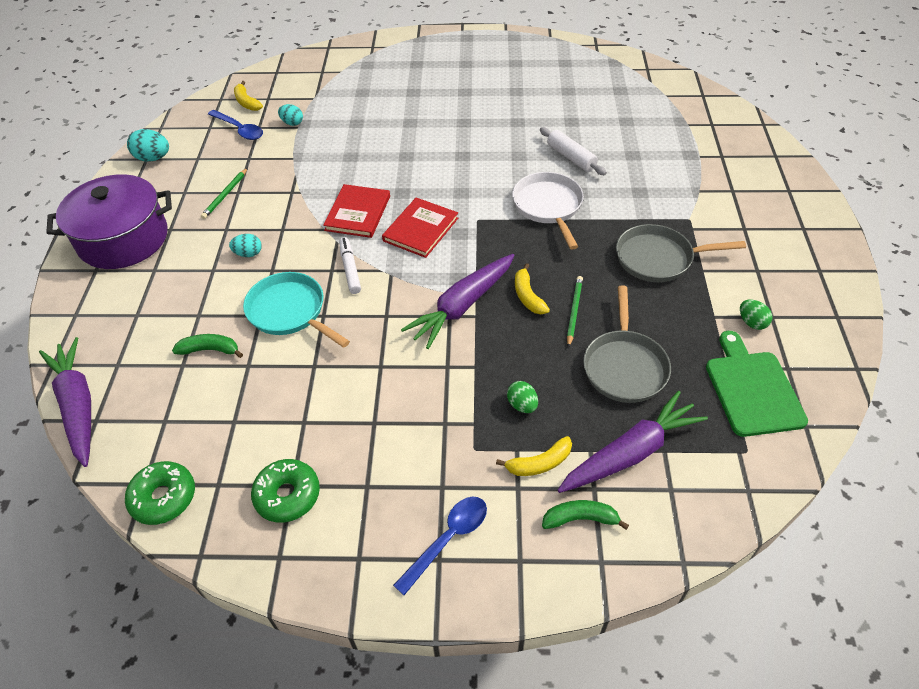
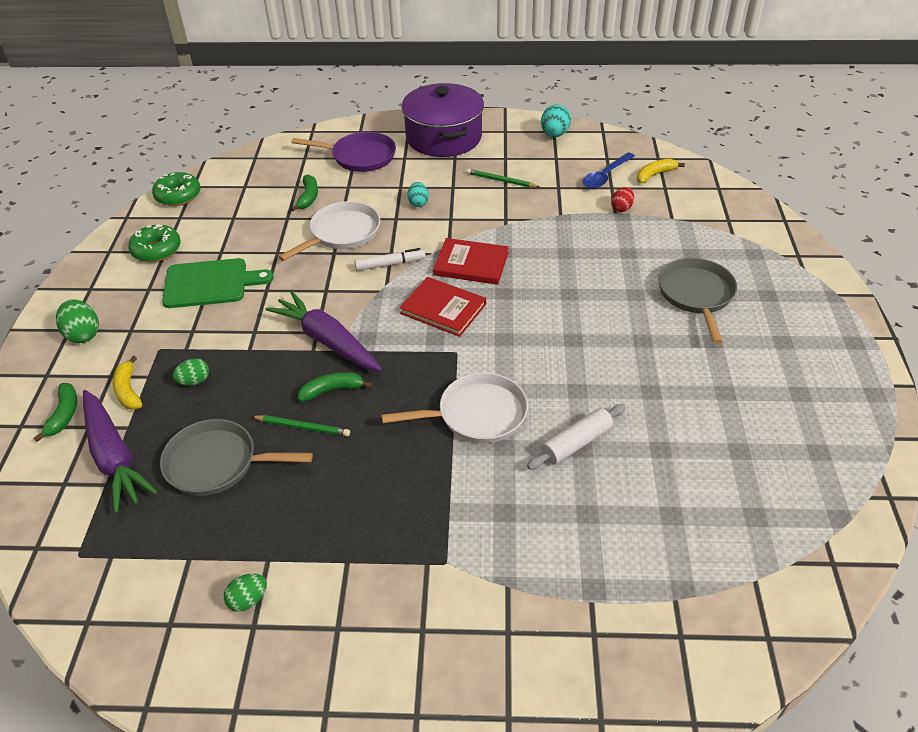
camera: 90 degrees right, 5 degrees down
purple carrot [39,337,91,467] -> none
turquoise pan [243,272,350,348] -> white pan [278,201,380,261]
turquoise egg [278,104,303,126] -> red egg [611,187,634,212]
blue spoon [393,497,487,595] -> green egg [56,299,99,343]
yellow banana [515,263,550,314] -> green banana [298,372,372,402]
grey pan [616,224,746,282] -> grey pan moved to [658,258,737,344]
green cutting board [706,331,808,437] -> green cutting board moved to [162,258,274,308]
none -> purple pan [291,132,396,172]

